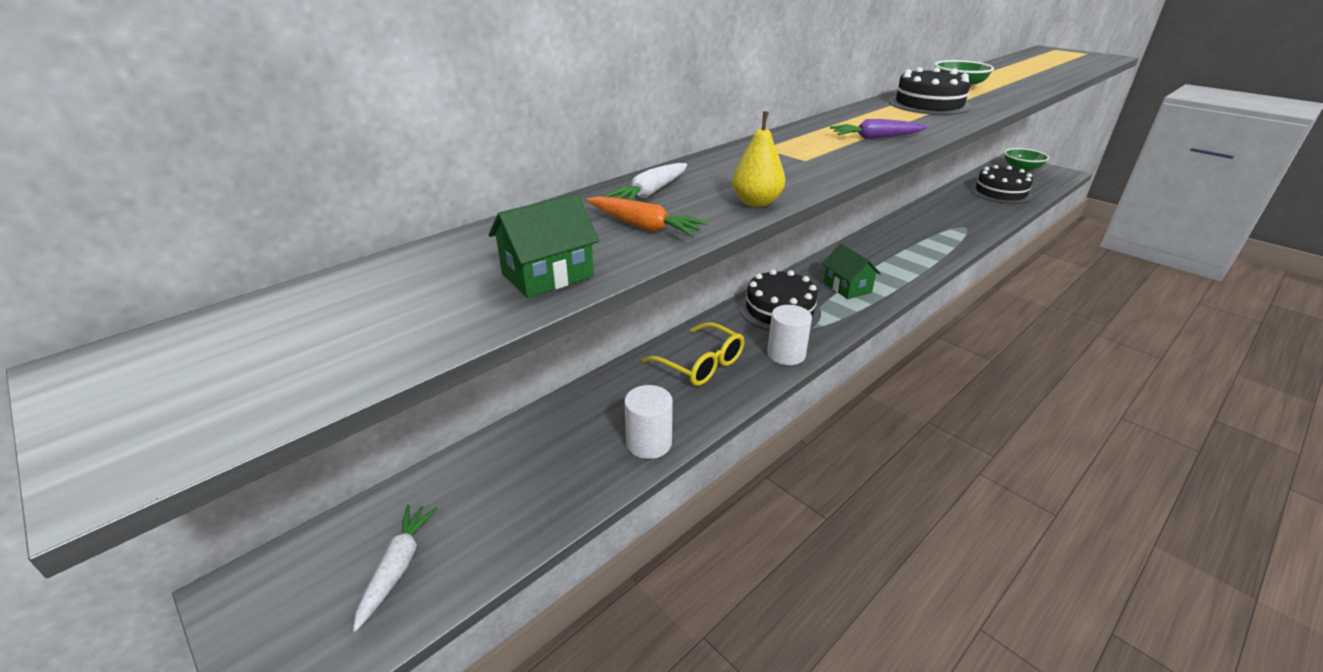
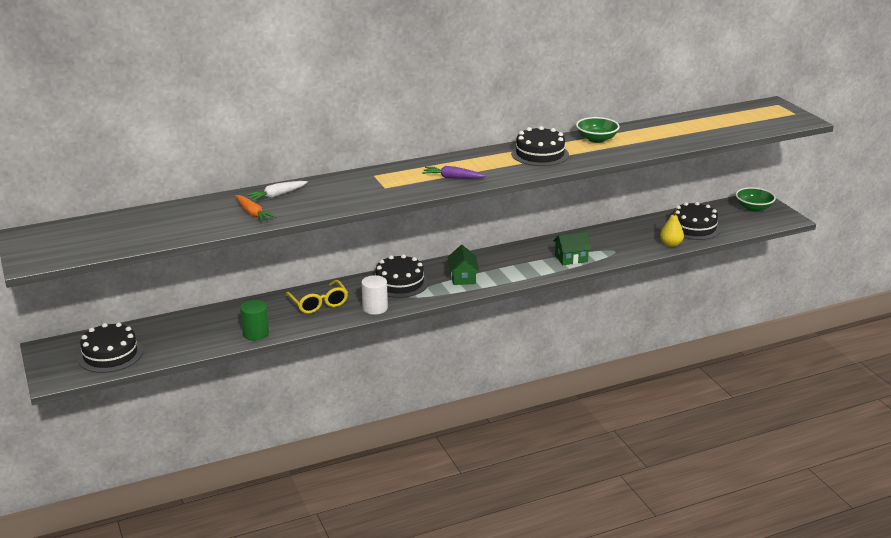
camera: 20 degrees right, 5 degrees down
white carrot [353,505,438,632] -> black cake [77,323,143,373]
green house [489,193,599,298] -> green house moved to [553,231,592,265]
white cylinder [624,385,673,459] -> green cylinder [240,300,269,341]
yellow pear [732,111,785,207] -> yellow pear moved to [660,208,684,247]

